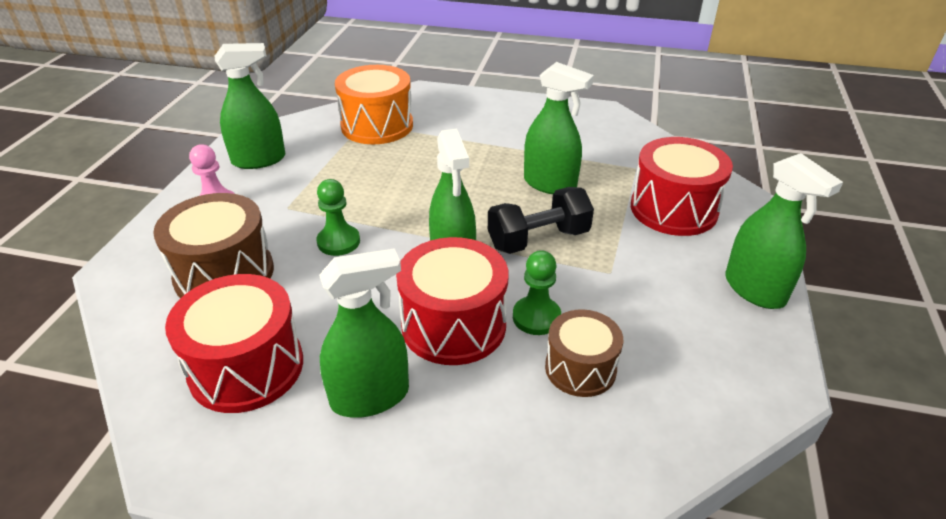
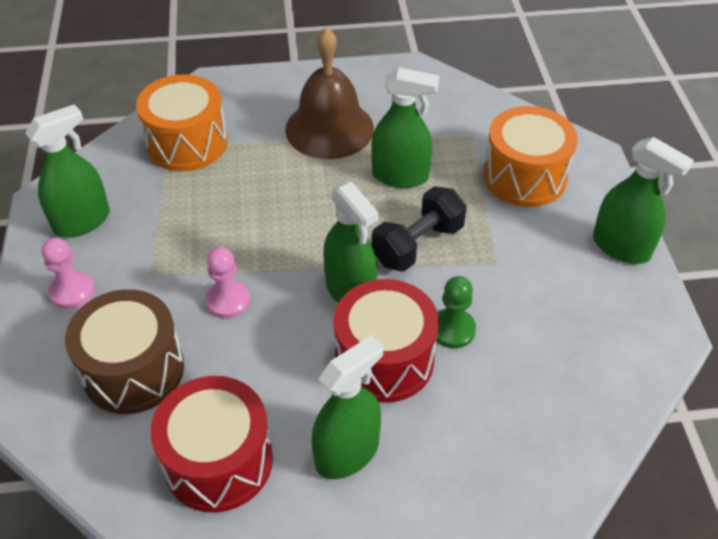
camera: 20 degrees left, 10 degrees up
green pawn [316,179,360,256] -> pink pawn [205,247,250,318]
brown drum [545,309,623,397] -> none
red drum [631,137,733,236] -> orange drum [483,106,578,207]
none -> brown bell [285,27,374,159]

